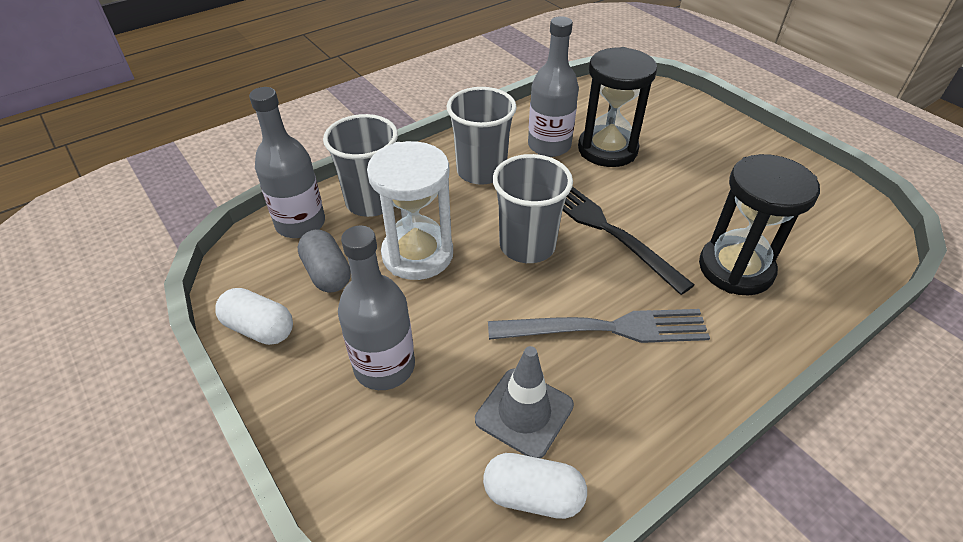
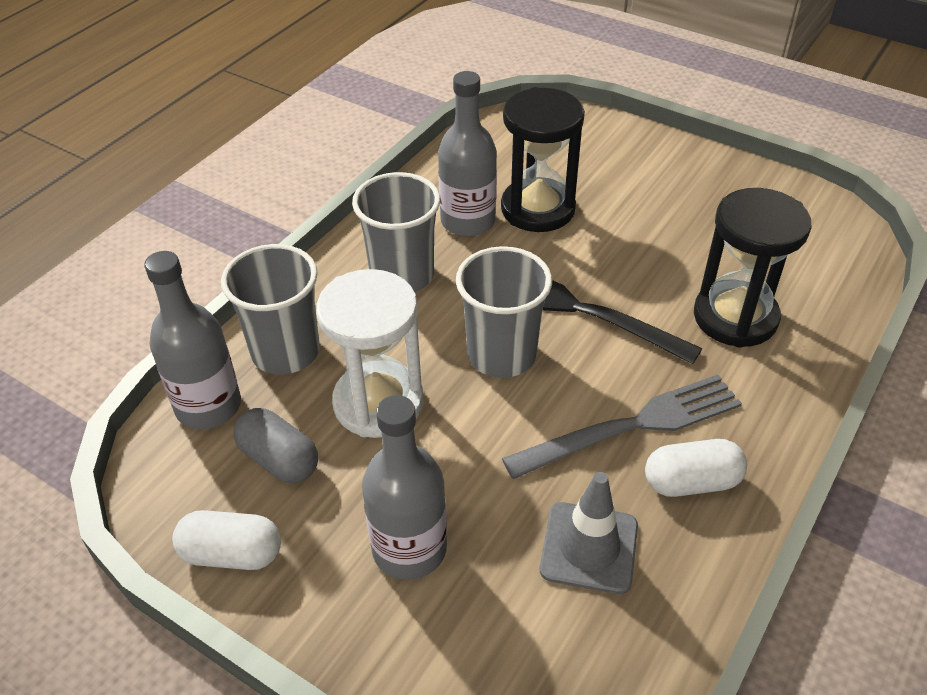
camera: 20 degrees left, 0 degrees up
white capsule [483,453,587,519] -> white capsule moved to [645,439,747,497]

